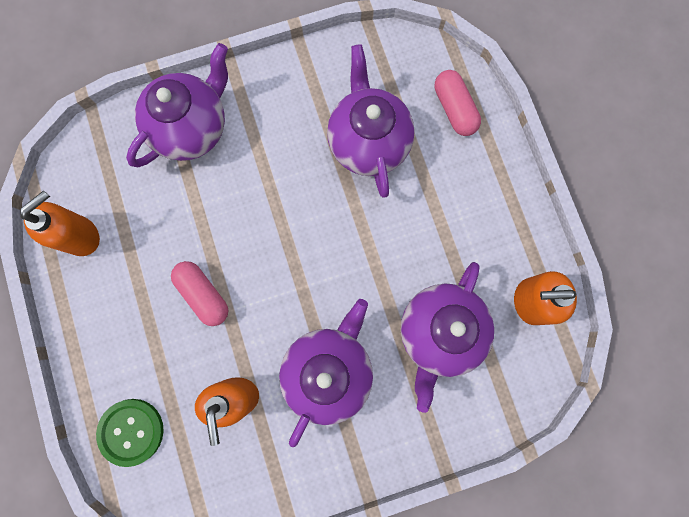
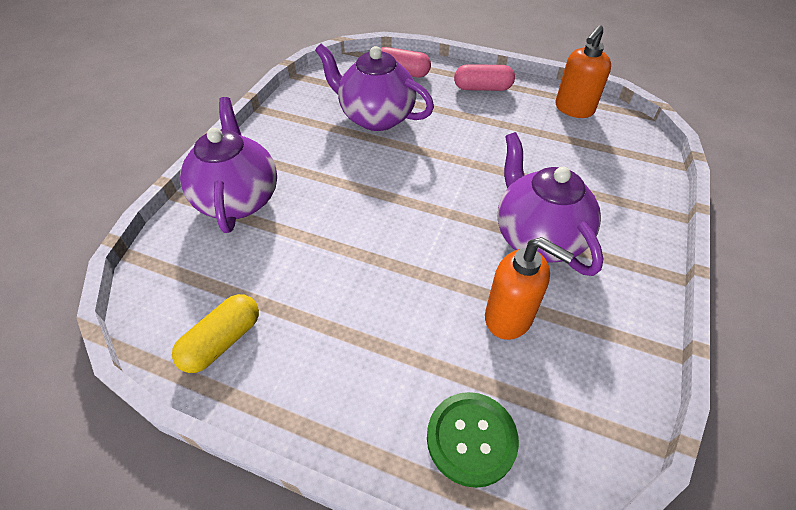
camera: 50 degrees left, 30 degrees down
orange soap dispenser [20,190,100,256] -> yellow capsule [172,294,259,373]
pink capsule [171,261,228,326] -> pink capsule moved to [454,64,515,91]
purple teapot [401,262,494,413] -> none

